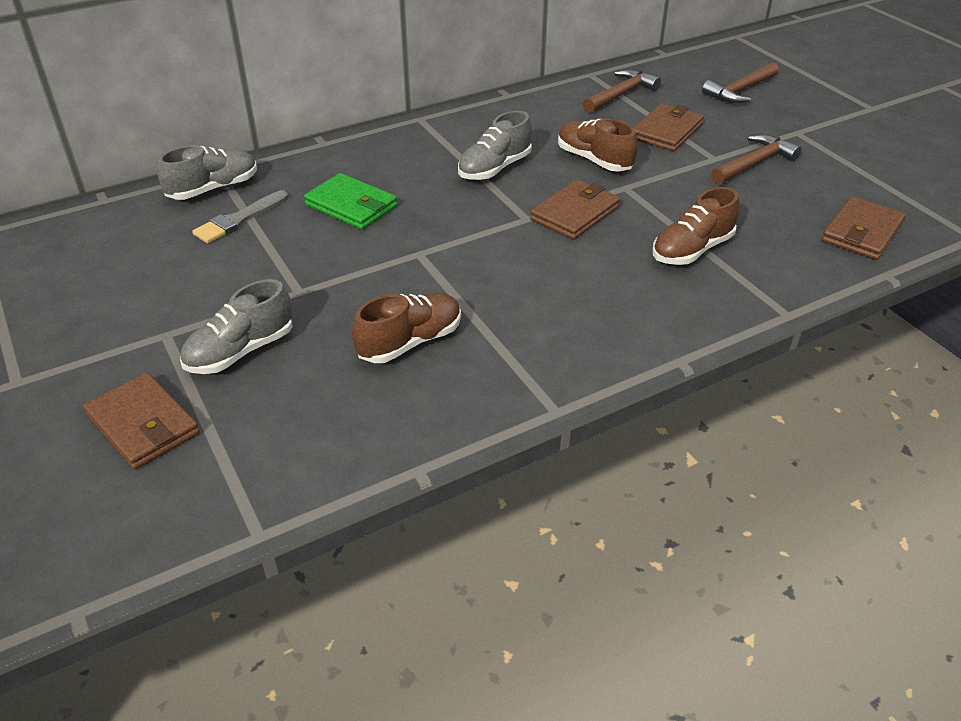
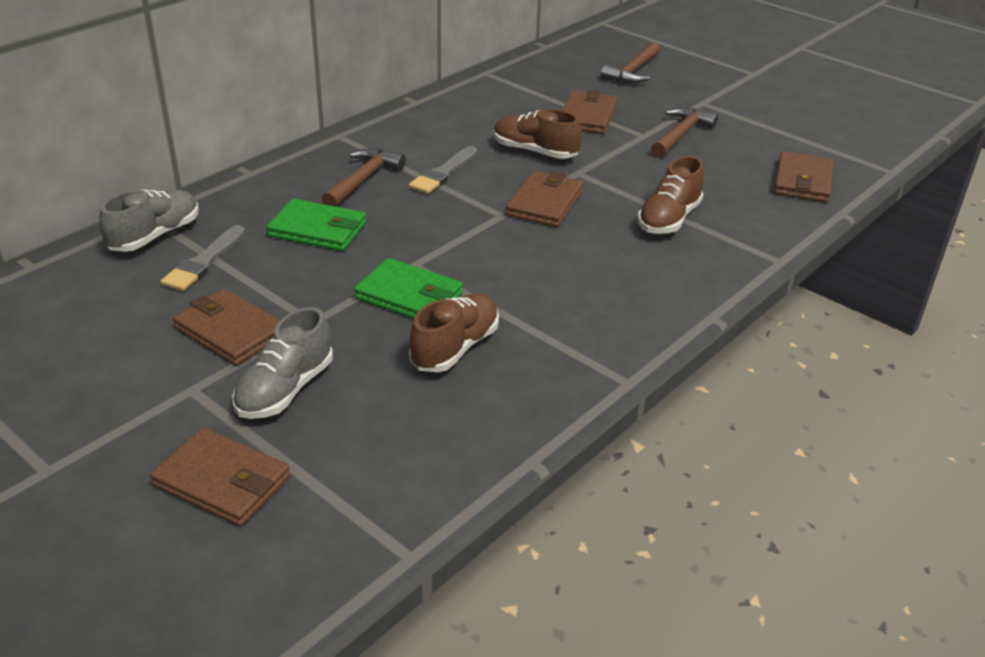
camera: 20 degrees left, 5 degrees down
grey shoe [458,111,532,180] -> grey brush [409,146,477,194]
brown hammer [583,69,661,113] -> brown hammer moved to [322,148,406,207]
none -> brown wallet [173,289,281,366]
none -> green wallet [354,258,463,319]

